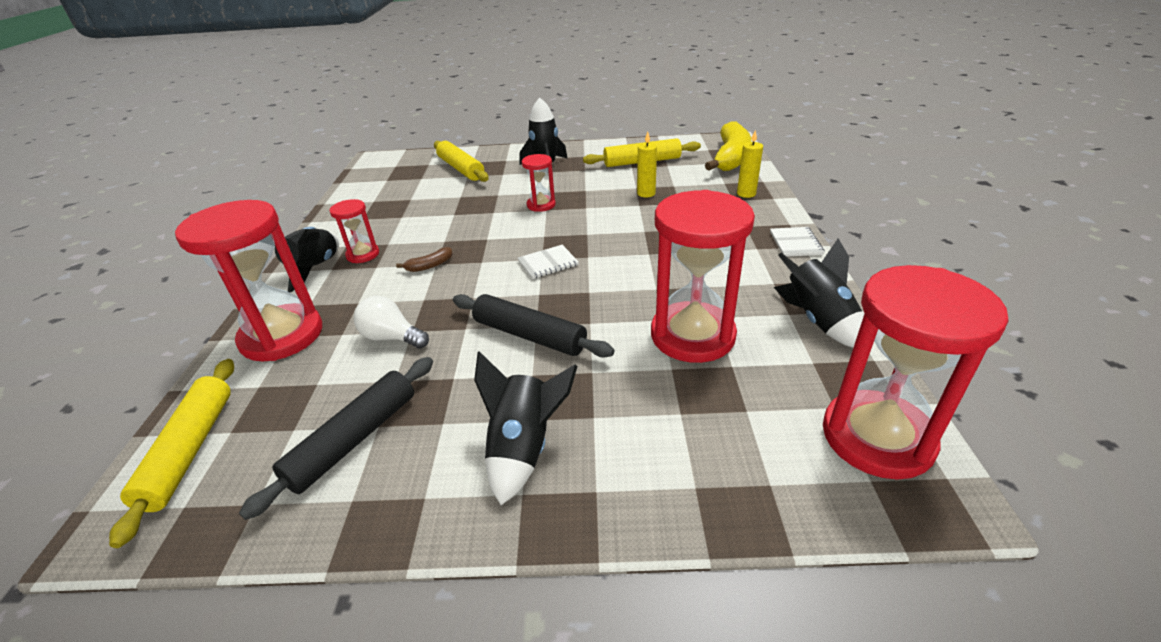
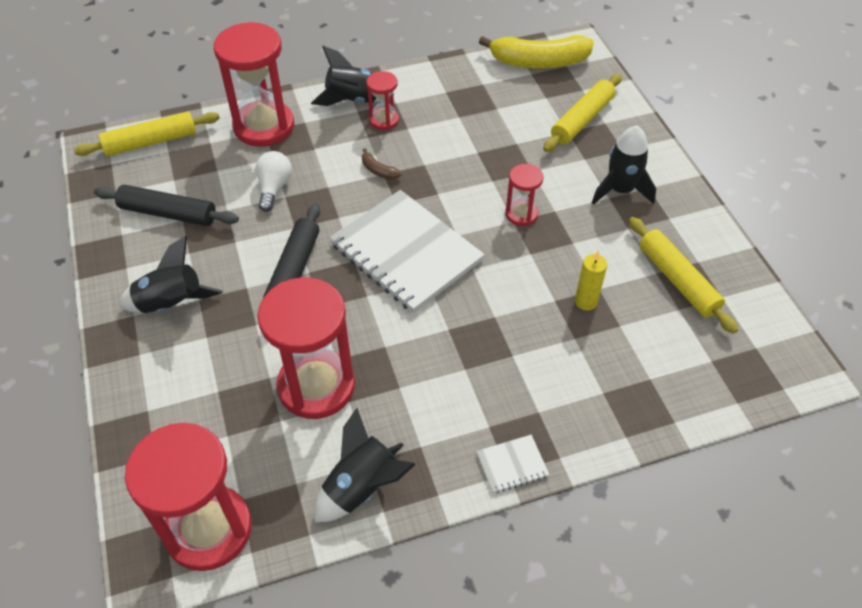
camera: 70 degrees right, 15 degrees up
white notebook [518,245,579,279] -> white notebook [330,190,485,313], size x2.46
yellow banana [705,121,751,171] -> yellow banana moved to [479,35,594,68]
yellow candle [737,130,763,198] -> none

